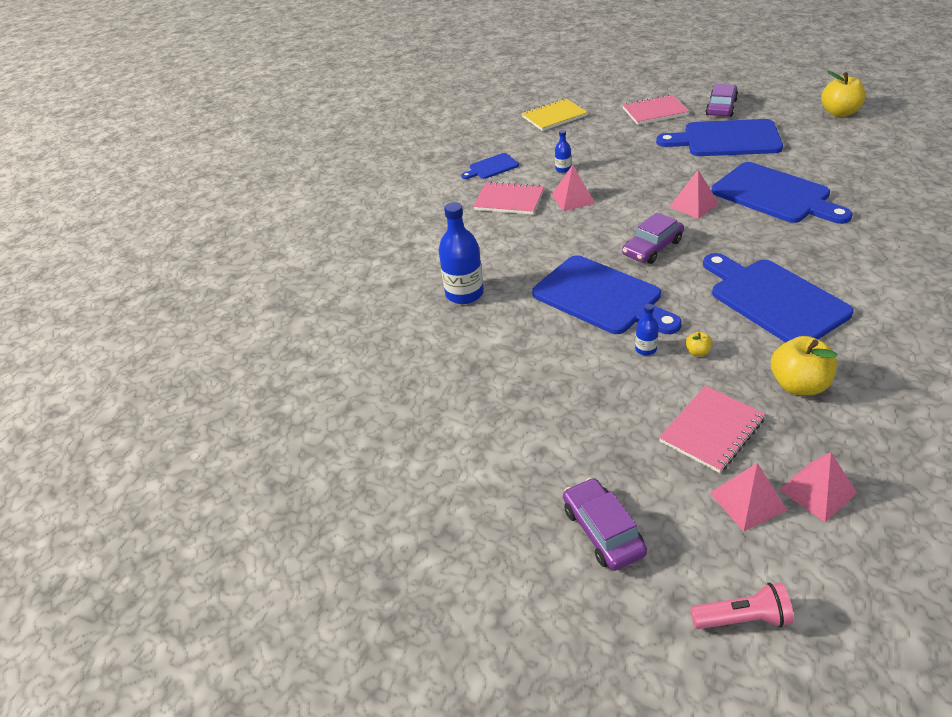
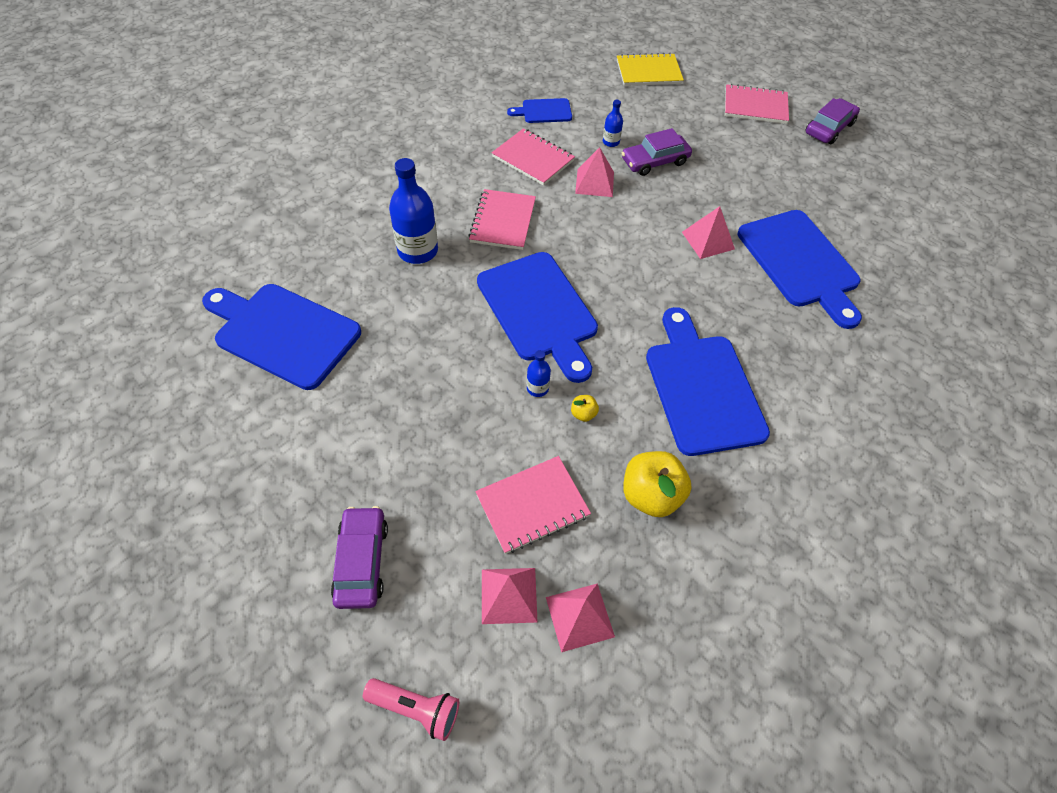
camera: 15 degrees right, 15 degrees up
purple car [622,213,684,264] -> purple car moved to [622,128,692,176]
blue cutting board [656,119,783,156] -> blue cutting board moved to [202,284,361,390]
yellow apple [821,71,865,117] -> none
none -> pink notebook [468,189,536,250]

